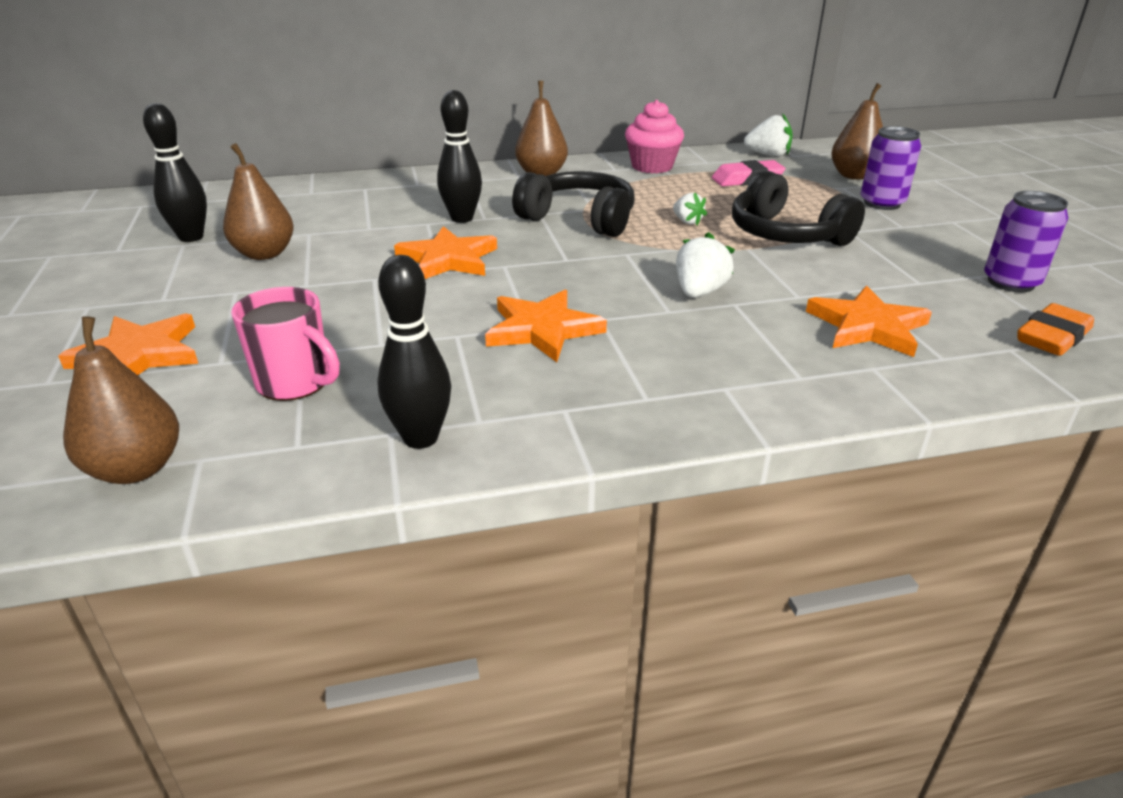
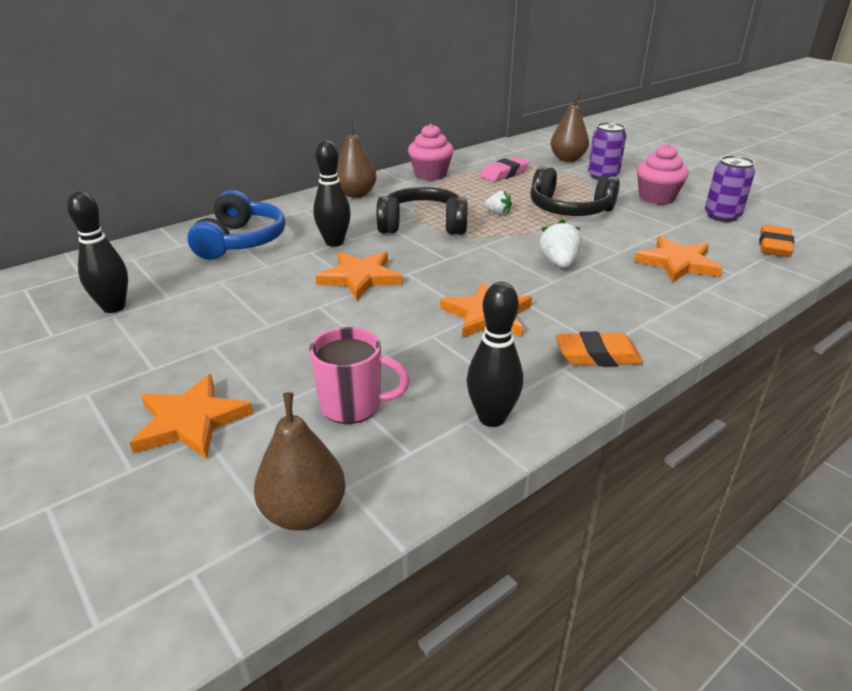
camera: 25 degrees left, 0 degrees up
brown pear [223,143,294,260] -> none
white strawberry [744,113,793,157] -> none
none -> blue headphones [187,190,285,260]
none -> orange eraser [556,331,643,367]
none -> pink cupcake [637,144,689,205]

